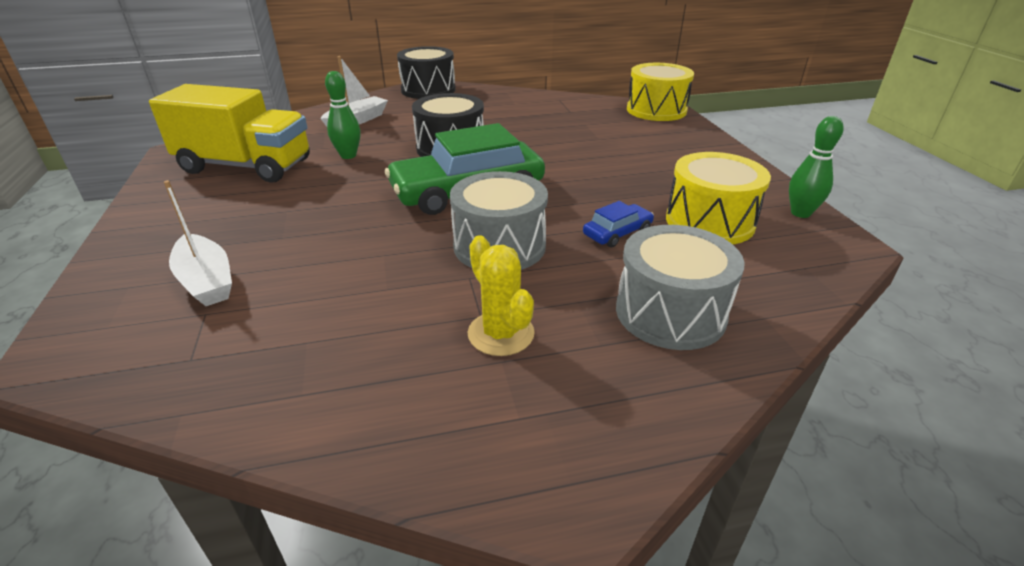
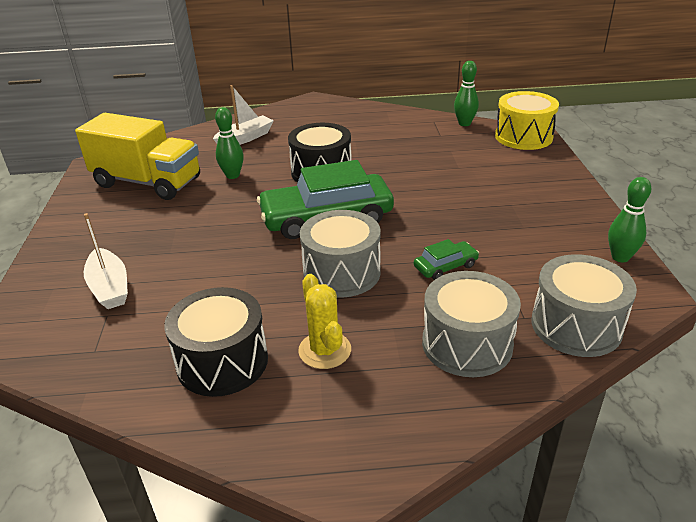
camera: 10 degrees right, 0 degrees up
black drum [397,46,456,99] -> black drum moved to [164,287,268,397]
blue car [583,201,654,247] -> green car [414,239,479,280]
yellow drum [666,152,771,244] -> none
none -> green bowling pin [454,61,479,126]
none -> grey drum [531,254,637,357]

